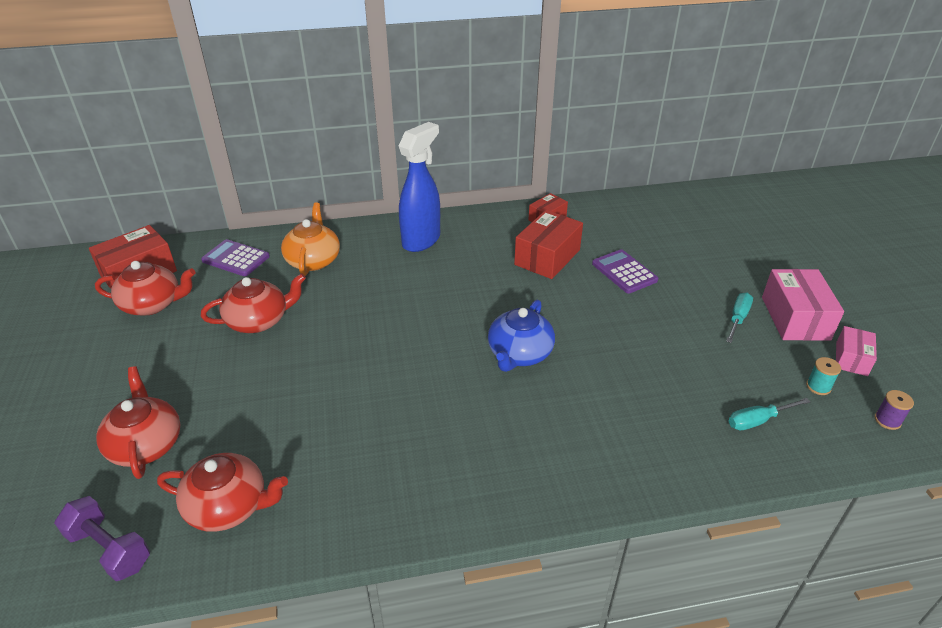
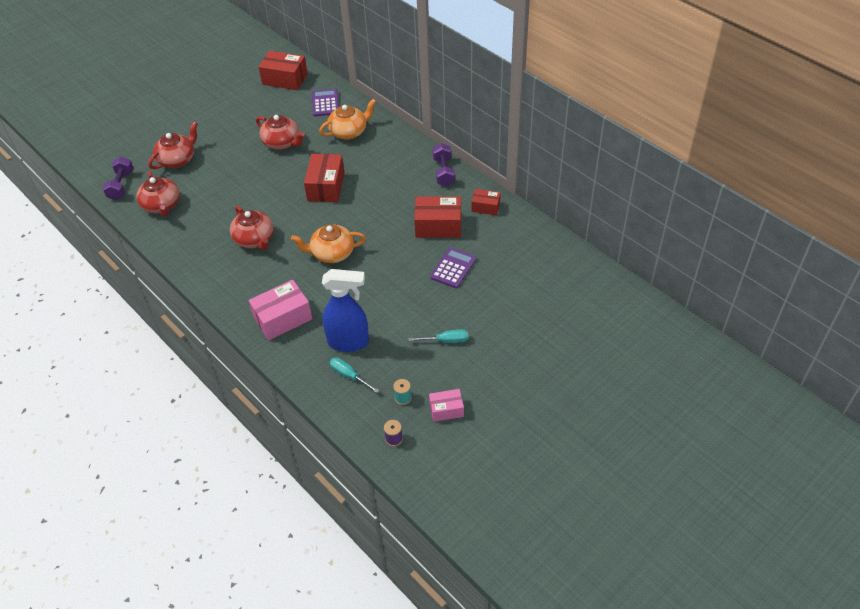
camera: 60 degrees right, 10 degrees up
red teapot [95,261,196,315] -> red teapot moved to [230,205,274,250]
blue spray bottle [399,122,440,252] -> blue spray bottle moved to [322,269,369,352]
blue teapot [488,300,555,372] -> orange teapot [291,225,366,263]
pink box [762,269,844,341] -> pink box moved to [249,280,312,340]
none -> red box [304,154,345,202]
none -> purple dumbbell [433,143,455,186]

